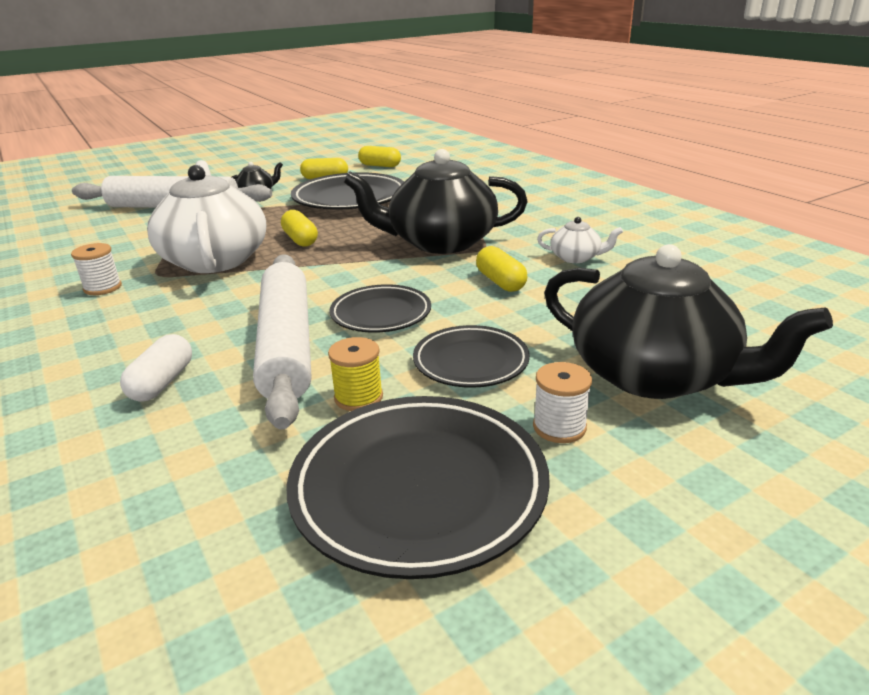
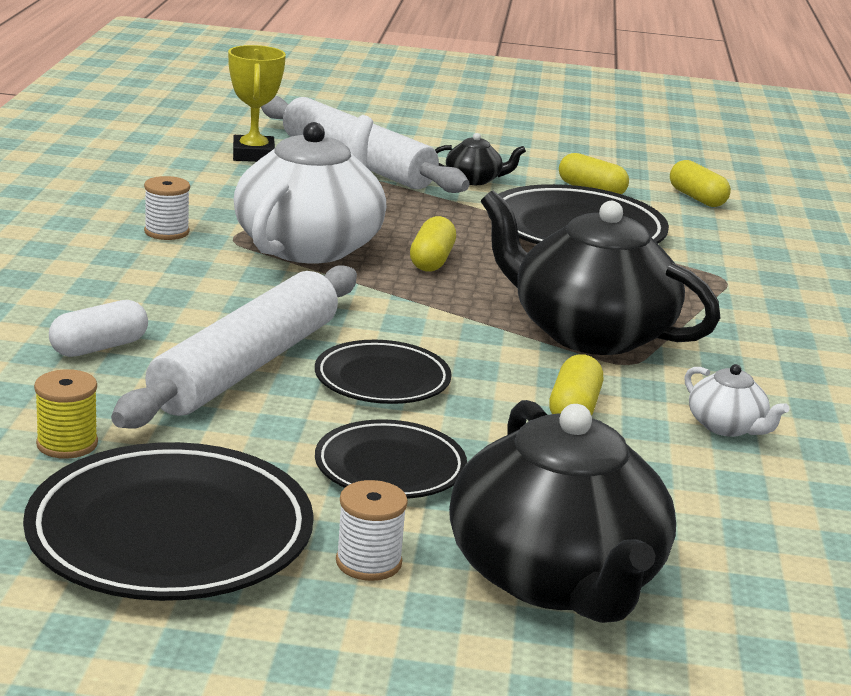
camera: 35 degrees right, 5 degrees down
yellow spool [328,337,383,411] -> yellow spool moved to [34,369,98,459]
none -> yellow trophy [228,45,286,162]

